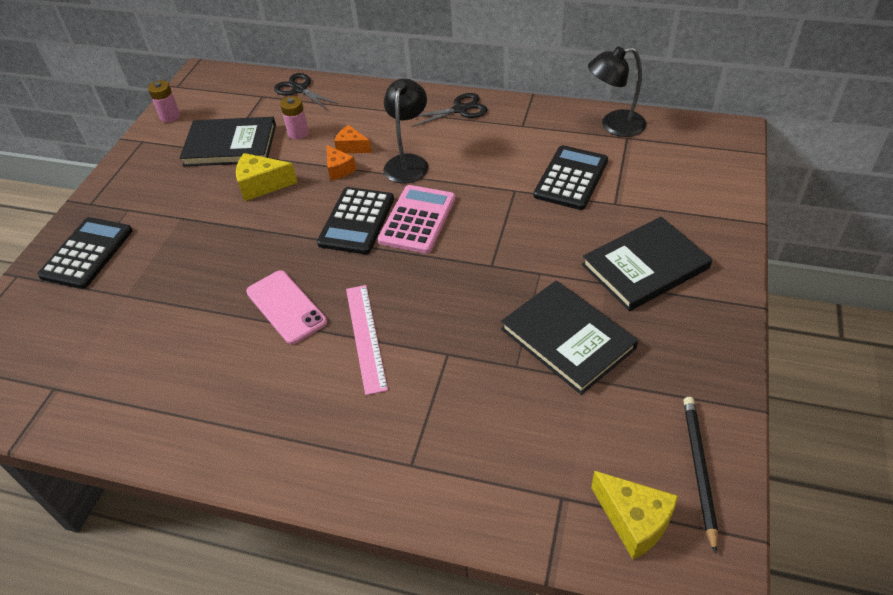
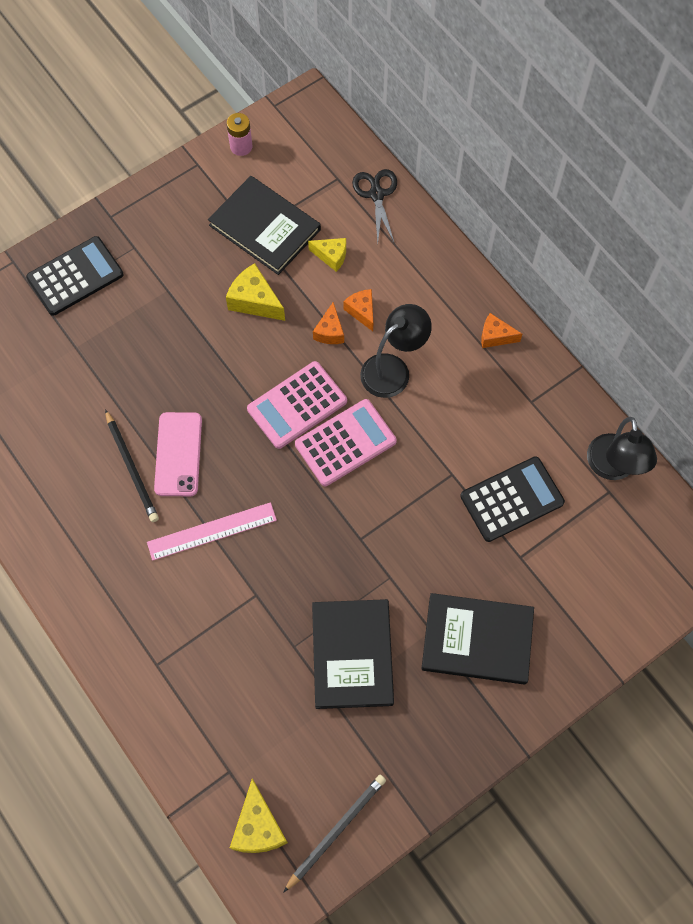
camera: 35 degrees right, 20 degrees up
pink battery [280,96,309,140] -> yellow cheese [308,238,346,272]
black calculator [317,187,394,254] -> pink calculator [247,361,347,449]
pink ruler [346,285,388,395] -> pink ruler turned 45 degrees clockwise [147,502,277,561]
black scissors [412,93,488,127] -> orange cheese [481,313,522,348]
black lamp [588,46,646,137] -> black lamp turned 120 degrees counterclockwise [587,417,657,480]
none -> black pencil [105,409,159,522]

